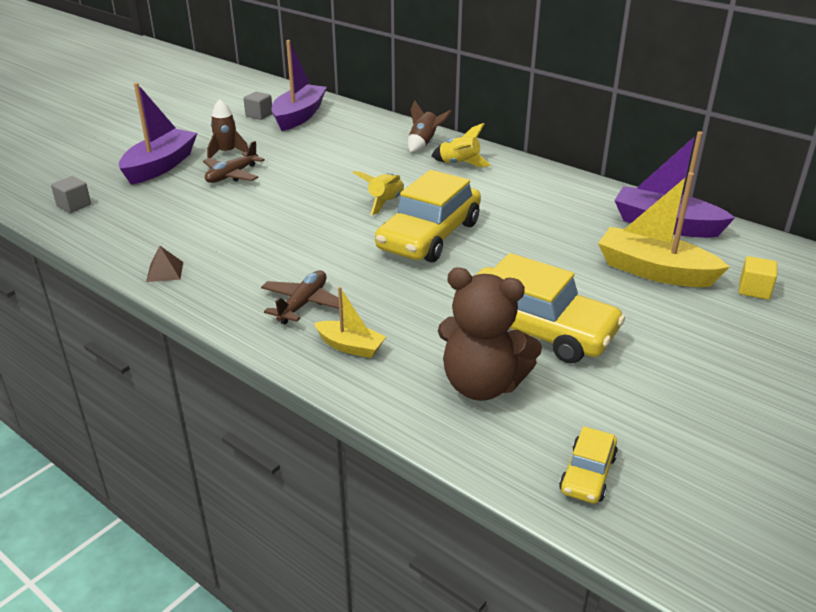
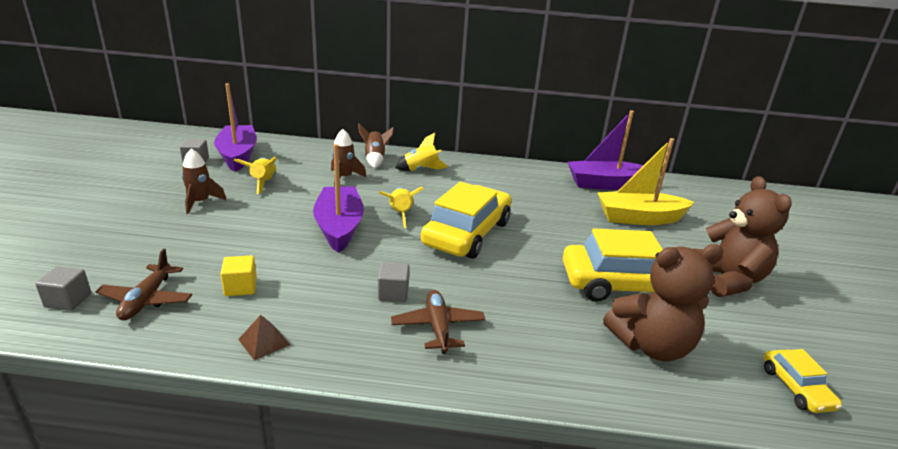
camera: 35 degrees left, 5 degrees down
purple boat [119,83,197,185] -> purple boat moved to [313,144,364,253]
brown plane [203,141,265,183] -> brown plane moved to [95,249,192,321]
yellow boat [314,287,386,358] -> none
yellow car [375,170,481,262] -> yellow car turned 150 degrees counterclockwise [421,182,511,259]
yellow cube [739,256,777,300] -> yellow cube moved to [220,255,257,296]
none -> yellow rocket [233,156,277,194]
none -> brown rocket [331,129,366,187]
none -> grey cube [378,262,409,302]
none -> brown teddy bear [694,176,792,297]

